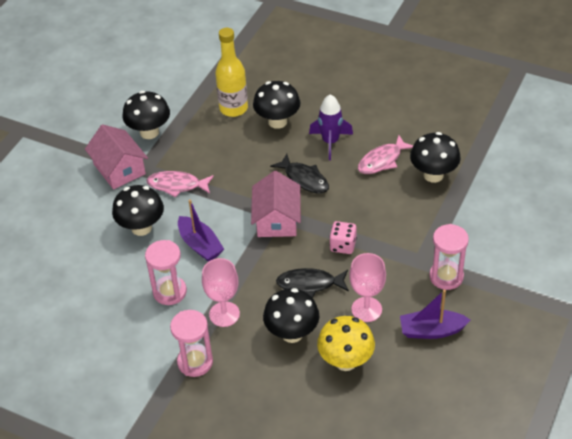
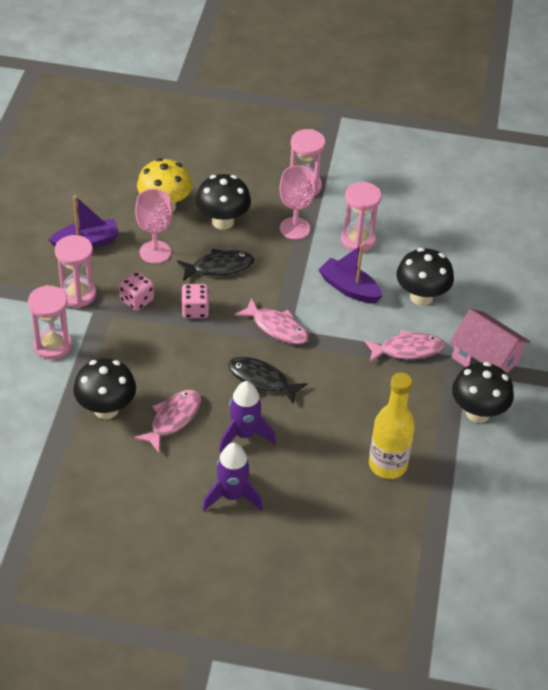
camera: 160 degrees right, 0 degrees up
pink house [251,171,301,237] -> pink fish [235,298,309,344]
black mushroom [253,81,300,129] -> none
none -> pink hourglass [28,285,72,360]
none -> pink dice [119,271,154,311]
none -> purple rocket [202,443,263,511]

